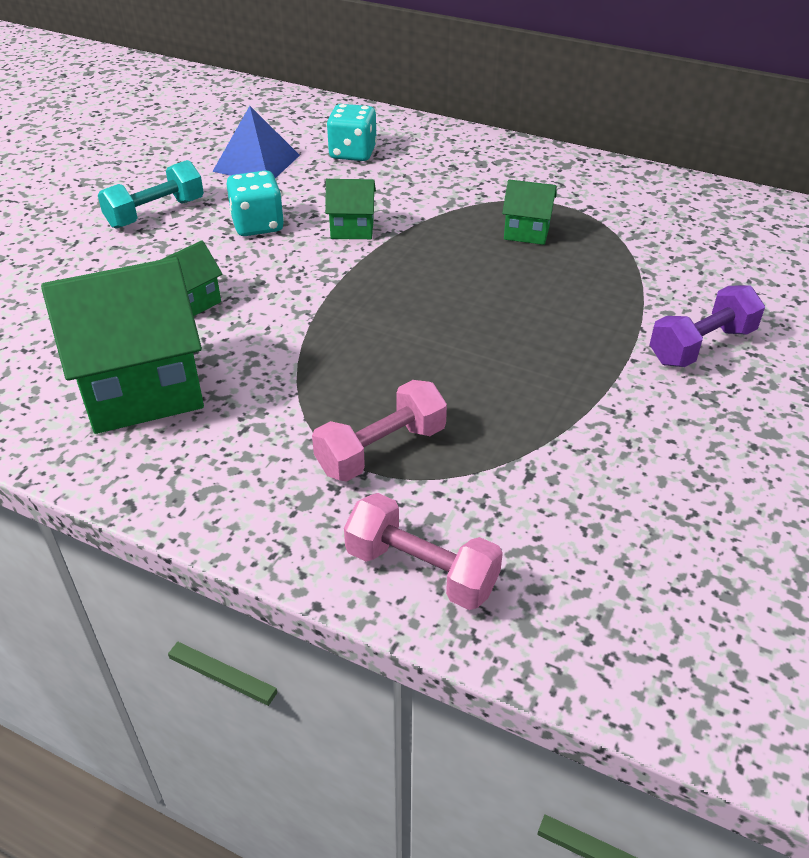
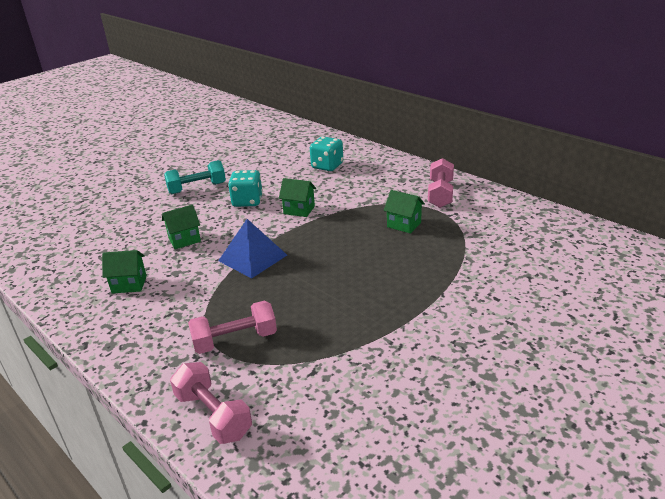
camera: 20 degrees right, 10 degrees down
green house [41,257,204,434] -> green house [102,250,147,293], size x0.48
blue pyramid [212,106,300,178] -> blue pyramid moved to [218,219,287,278]
purple dumbbell [650,285,765,367] -> none
none -> pink dumbbell [428,158,454,208]

